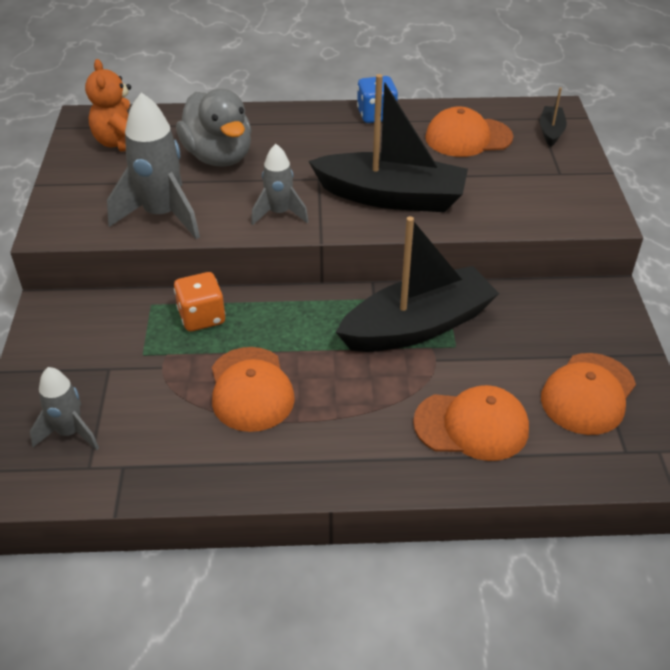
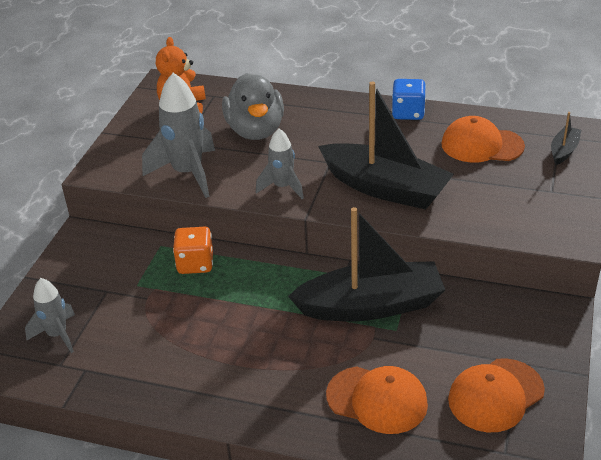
camera: 20 degrees right, 5 degrees down
orange cap [212,347,295,432] -> none

